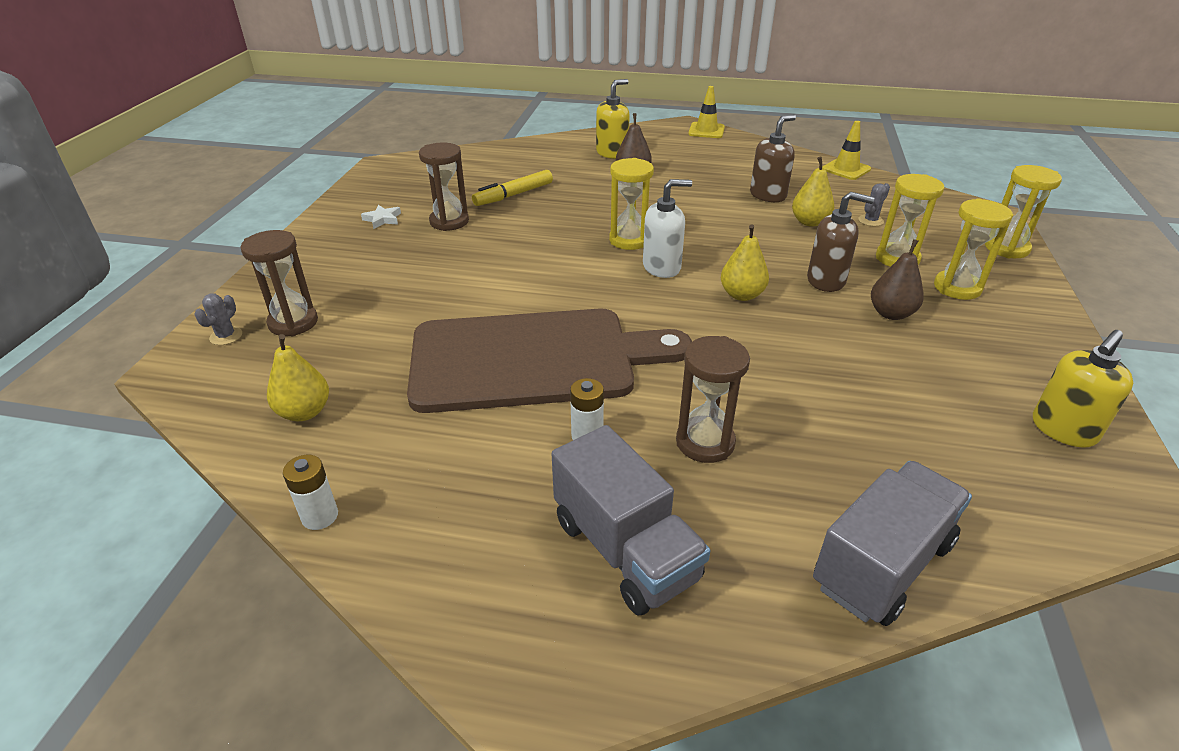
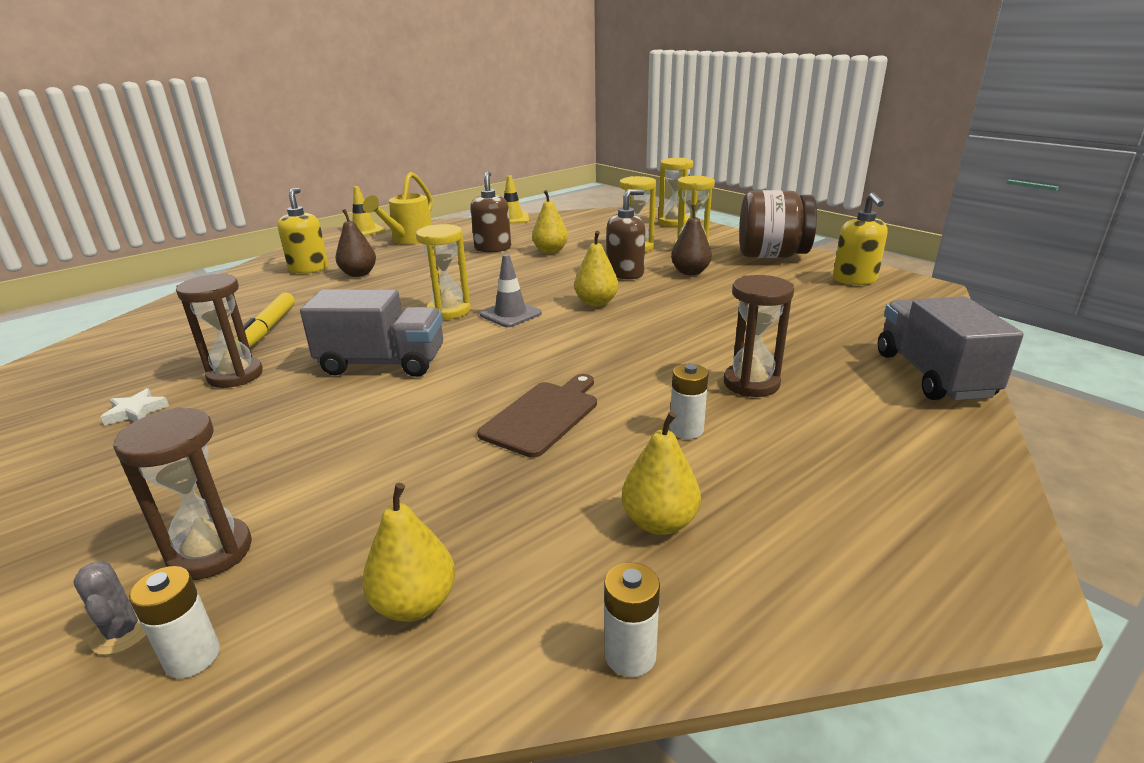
camera: 50 degrees left, 10 degrees down
brown cutting board [407,309,692,413] -> brown cutting board [477,374,597,458], size x0.47
grey truck [552,425,711,616] -> grey truck moved to [300,289,443,377]
white soap dispenser [643,179,692,278] -> grey traffic cone [480,254,542,327]
grey cactus [858,183,890,226] -> none
none -> white battery [129,566,220,679]
none -> yellow watering can [363,172,433,244]
none -> yellow pear [622,411,701,535]
none -> brown jar [739,190,817,258]

